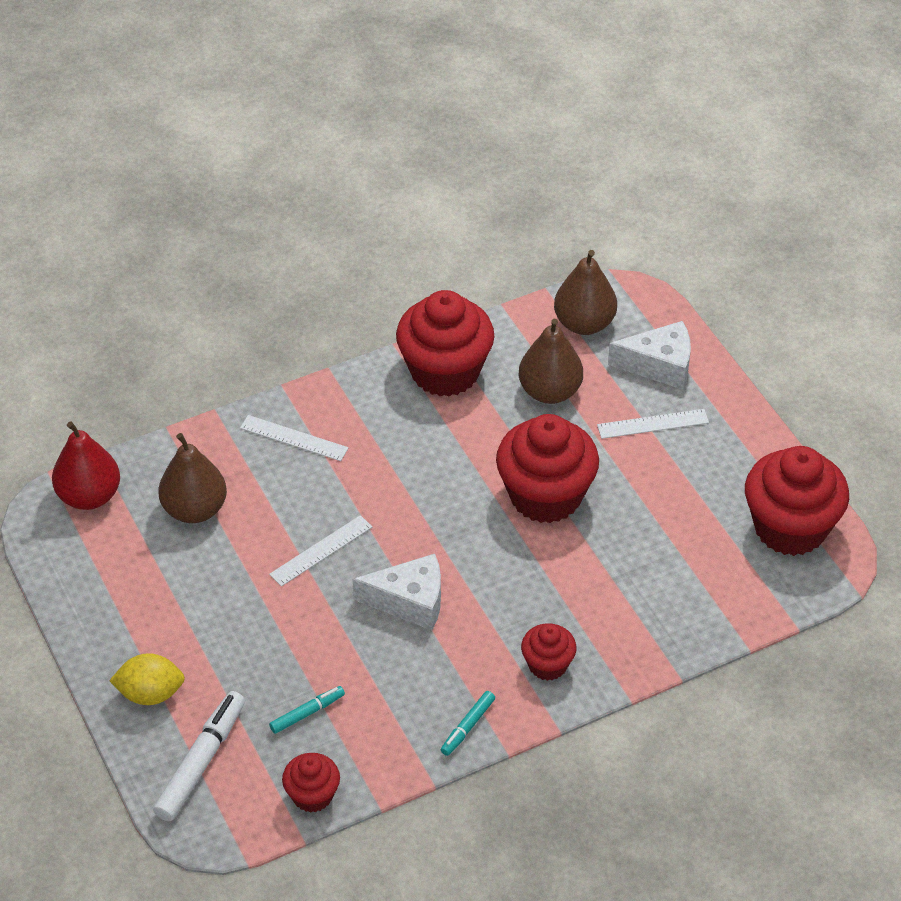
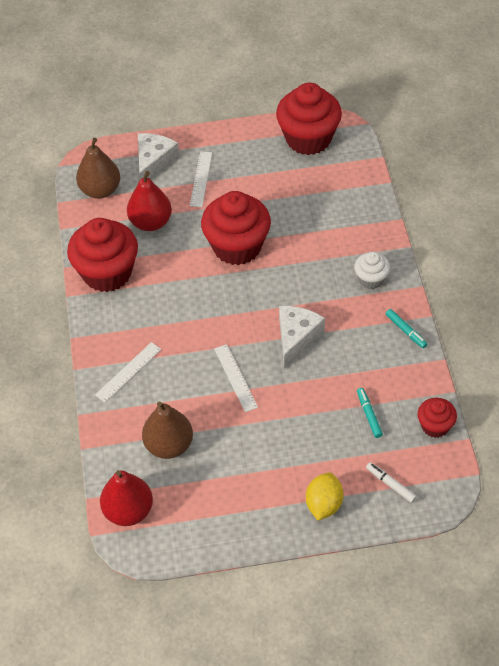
camera: 70 degrees left, 5 degrees up
white marker [153,691,245,821] -> white marker [366,462,417,503], size x0.55
brown pear [519,319,583,404] -> red pear [127,171,172,231]
red cupcake [521,624,576,681] -> white cupcake [354,252,390,289]

